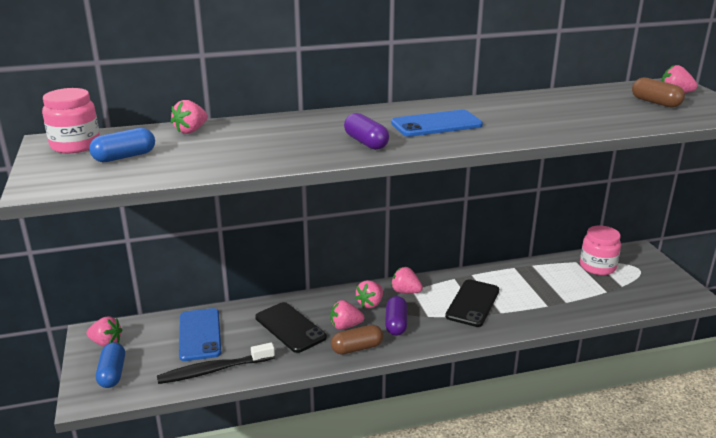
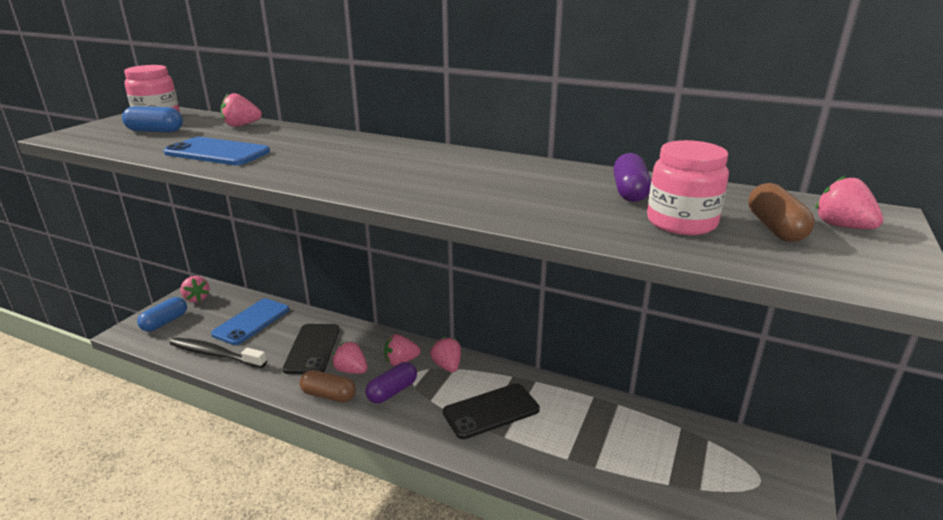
camera: 40 degrees right, 0 degrees up
purple capsule [344,113,389,150] -> purple capsule moved to [613,153,651,202]
blue phone [391,110,483,137] -> blue phone moved to [163,137,270,165]
pink jar [580,226,621,275] -> pink jar moved to [647,140,729,235]

